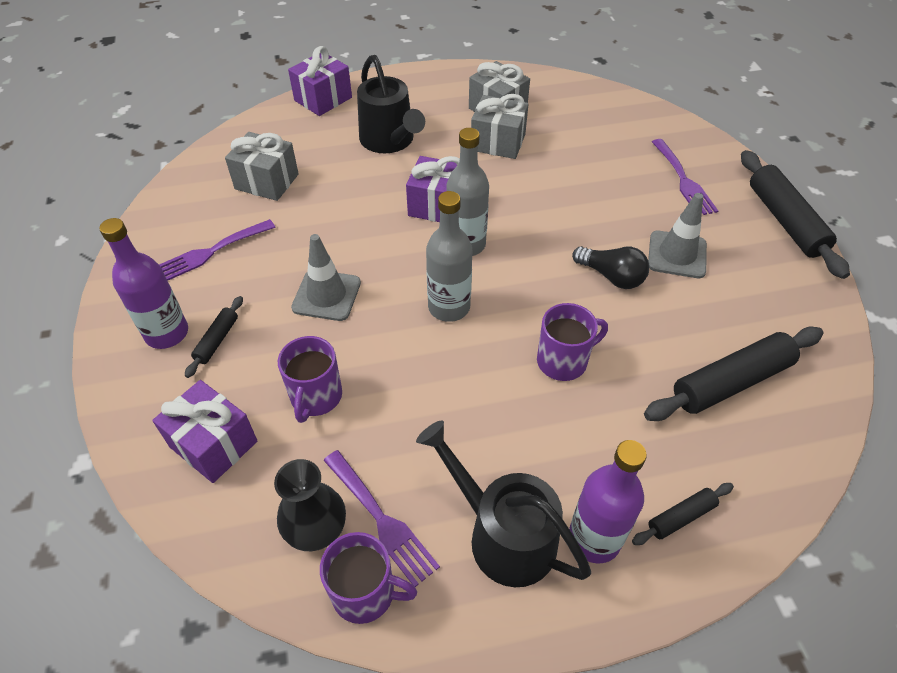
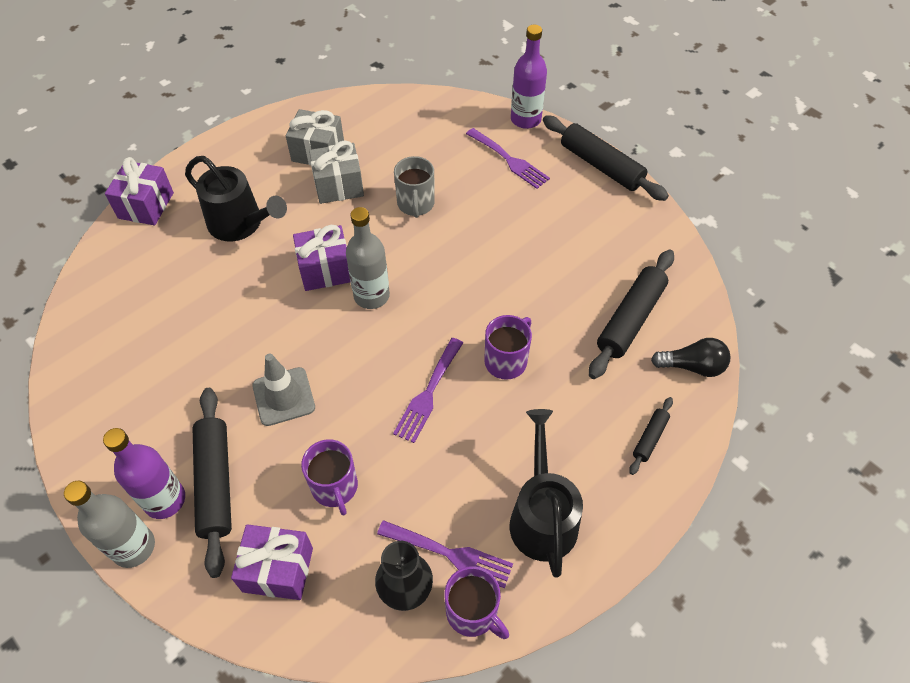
camera: 30 degrees left, 5 degrees up
purple fork [159,219,276,281] -> purple fork moved to [393,338,463,443]
black rolling pin [185,296,243,378] -> black rolling pin [193,388,232,578], size x2.00
grey gift [225,132,299,201] -> none
purple mug [320,532,417,624] -> purple mug turned 60 degrees clockwise [444,566,509,639]
black watering can [416,420,591,587] -> black watering can turned 75 degrees clockwise [510,409,583,578]
grey bottle [426,191,472,322] -> grey bottle moved to [64,481,155,568]
purple bottle [569,440,647,564] -> purple bottle moved to [511,25,547,129]
black light bulb [572,246,649,289] -> black light bulb moved to [651,338,730,377]
grey traffic cone [648,193,707,278] -> none
none -> grey mug [394,156,435,218]

